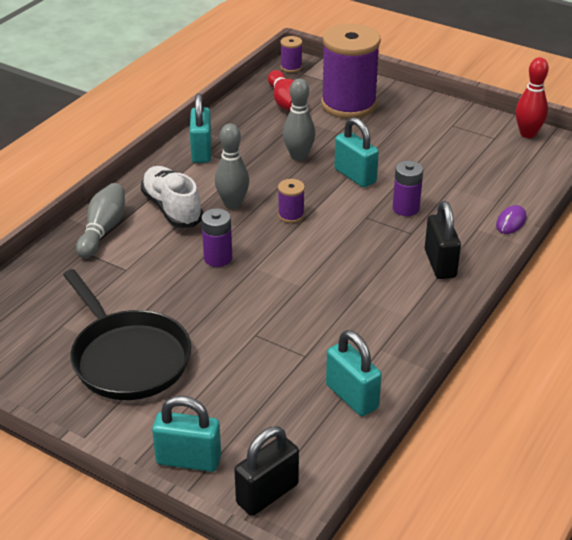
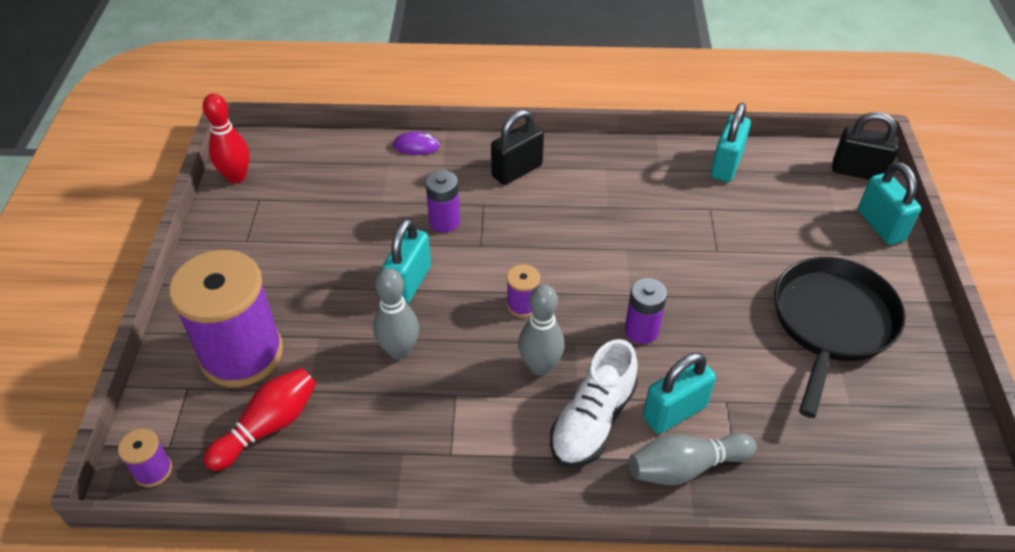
camera: 120 degrees left, 10 degrees up
turquoise padlock [190,93,212,163] -> turquoise padlock moved to [643,353,716,434]

